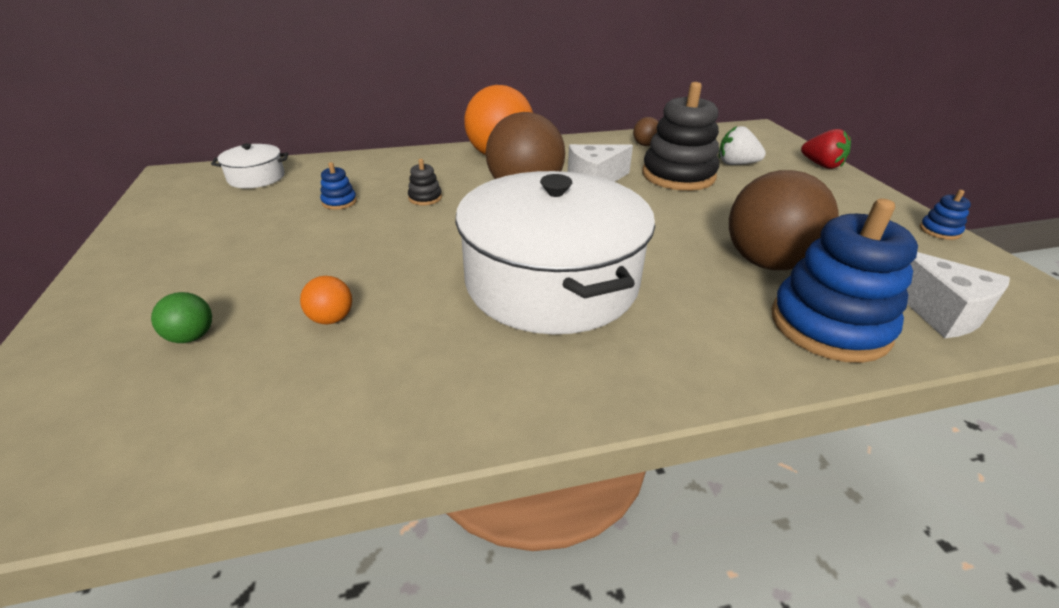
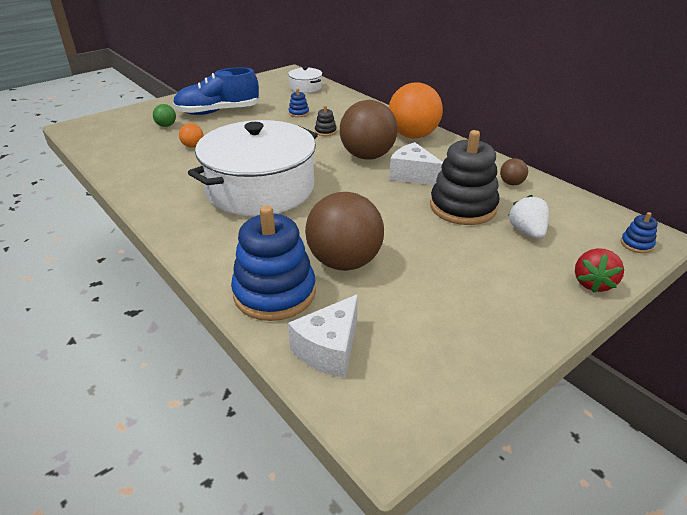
camera: 65 degrees right, 0 degrees up
blue stacking toy [920,190,971,240] -> blue stacking toy moved to [621,212,658,253]
none -> blue shoe [173,67,260,115]

